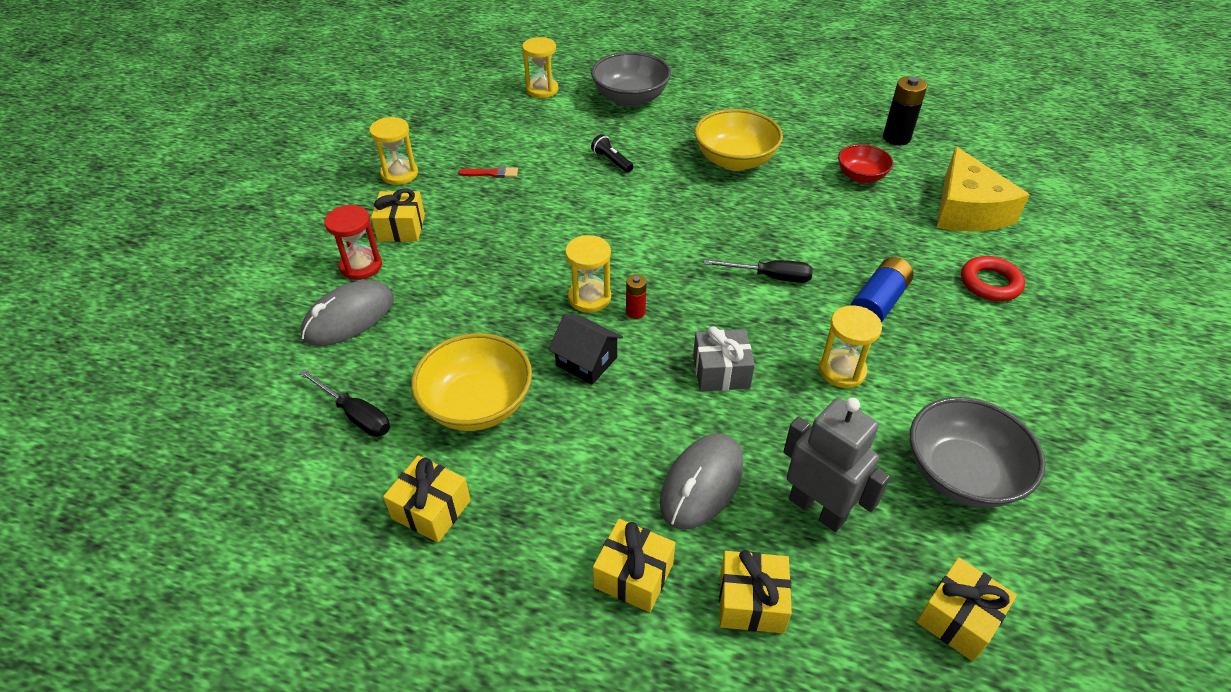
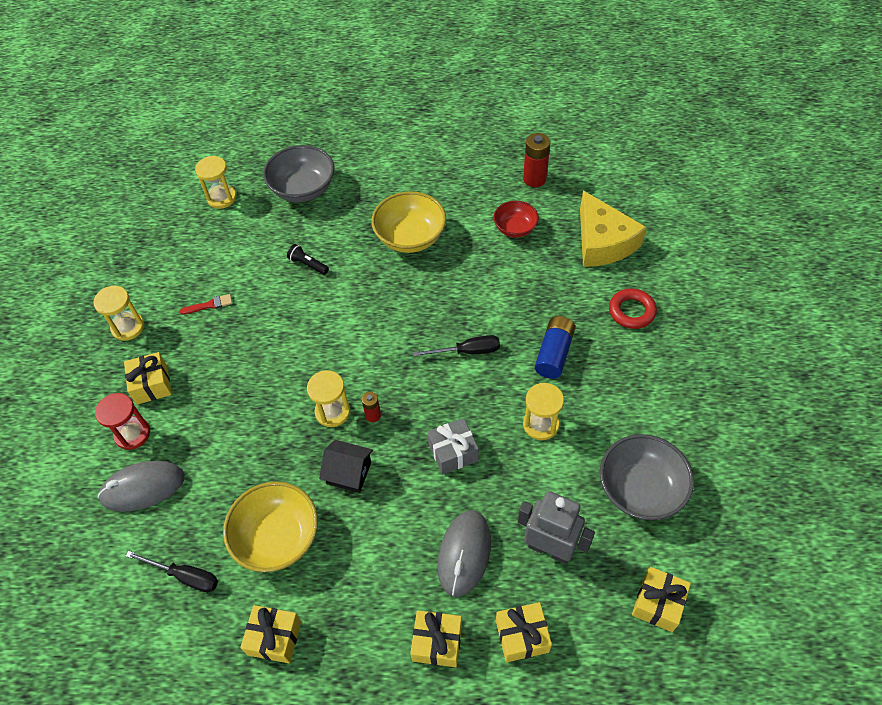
camera: 15 degrees left, 10 degrees up
grey mouse [301,280,394,346] -> grey mouse turned 45 degrees clockwise [98,461,185,512]
black battery [883,76,927,145] -> red battery [523,133,550,187]

